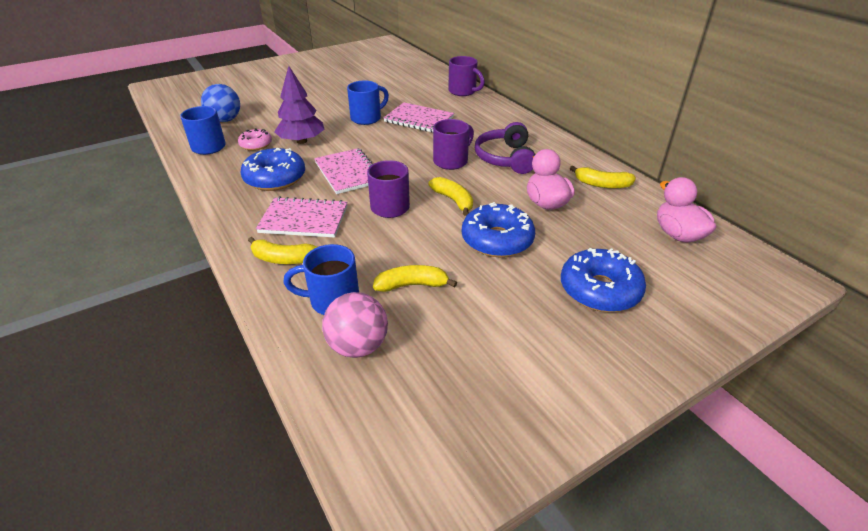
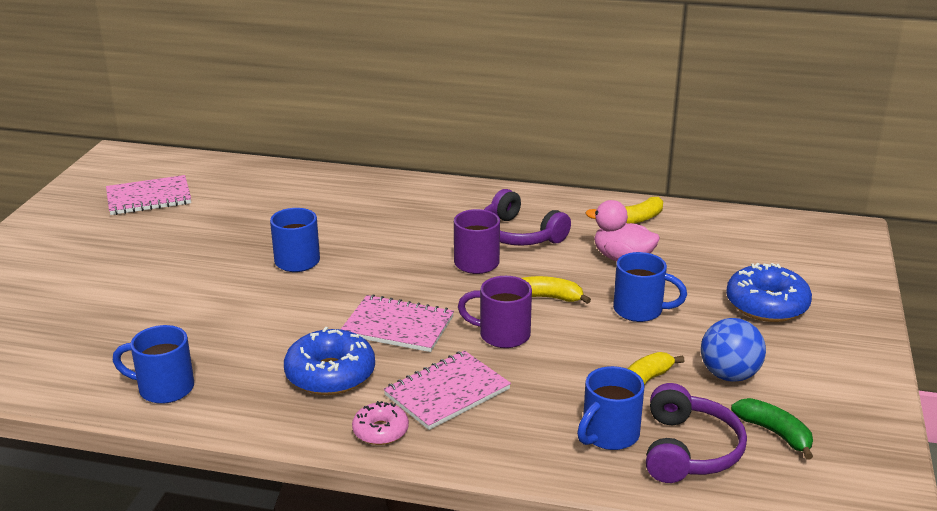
camera: 45 degrees left, 10 degrees down
blue ball [201,84,240,122] -> blue ball moved to [701,318,766,382]
pink donut [238,128,272,151] -> pink donut moved to [352,401,409,445]
yellow banana [248,237,317,264] -> none
purple tree [274,66,324,144] -> none
pink ball [322,292,388,358] -> purple headphones [646,383,747,483]
pink notebook [384,102,454,133] -> pink notebook moved to [106,175,191,215]
purple mug [448,56,485,96] -> none
blue donut [462,202,535,257] -> blue mug [613,252,687,322]
pink duck [657,177,716,242] -> none
none -> green banana [731,398,813,459]

